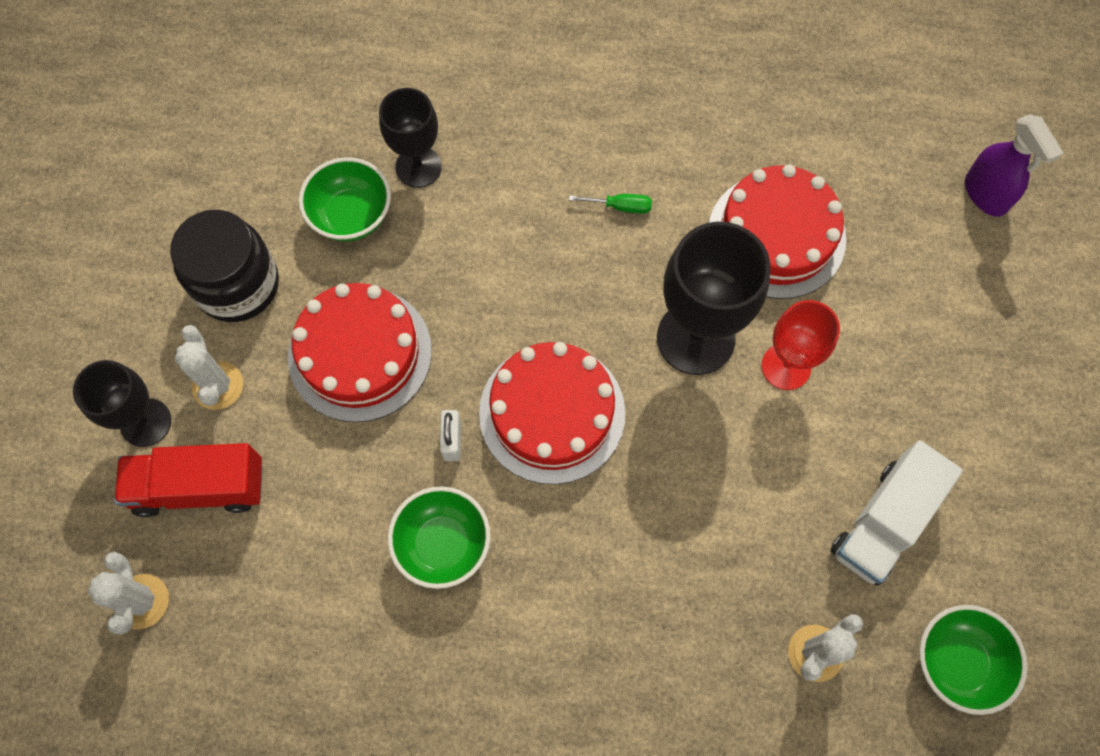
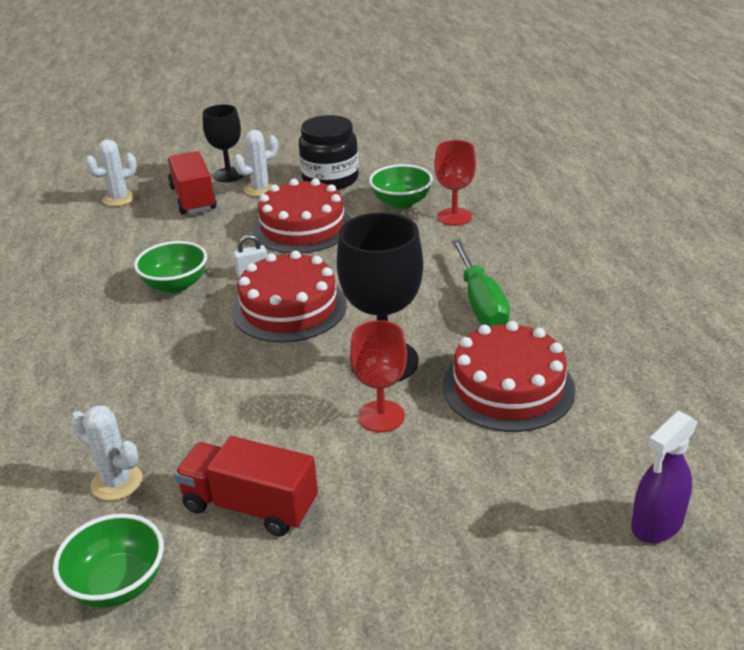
camera: 75 degrees right, 35 degrees down
black goblet [379,88,442,188] -> red goblet [434,140,476,226]
green screwdriver [569,194,652,214] -> green screwdriver [451,240,510,326], size x2.18
white truck [830,440,963,586] -> red truck [174,436,318,537]

